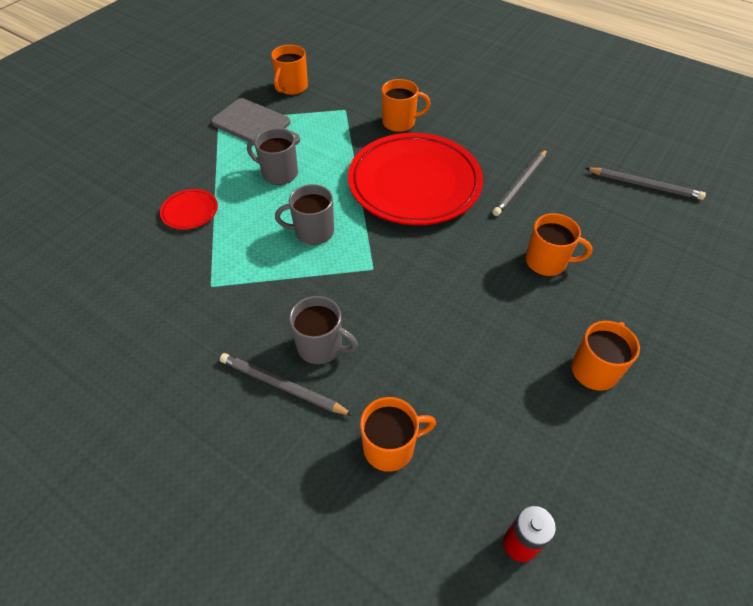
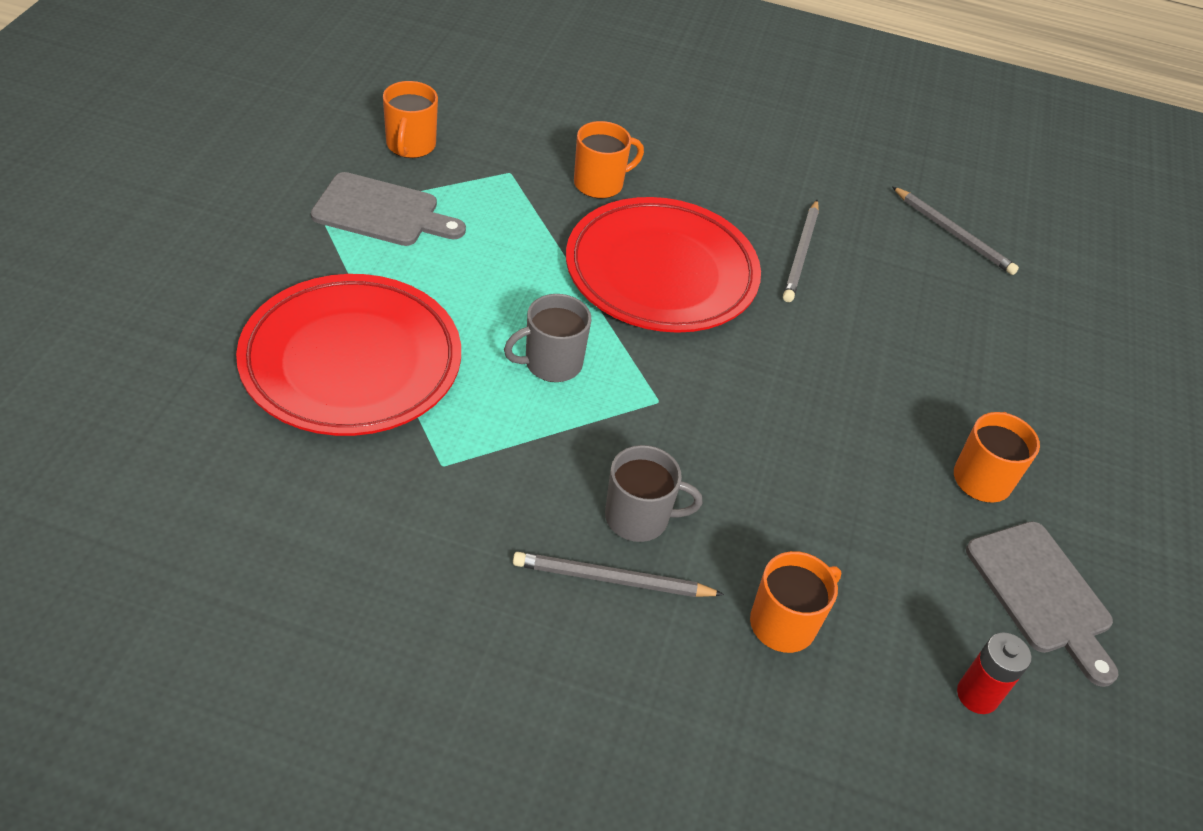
camera: 25 degrees left, 5 degrees down
red plate [160,189,218,230] -> red plate [236,274,461,436], size x2.46
grey mug [247,128,298,185] -> none
orange mug [526,213,593,276] -> none
grey pencil [585,168,706,200] -> grey pencil turned 45 degrees clockwise [892,186,1019,275]
none -> grey cutting board [966,521,1118,687]

